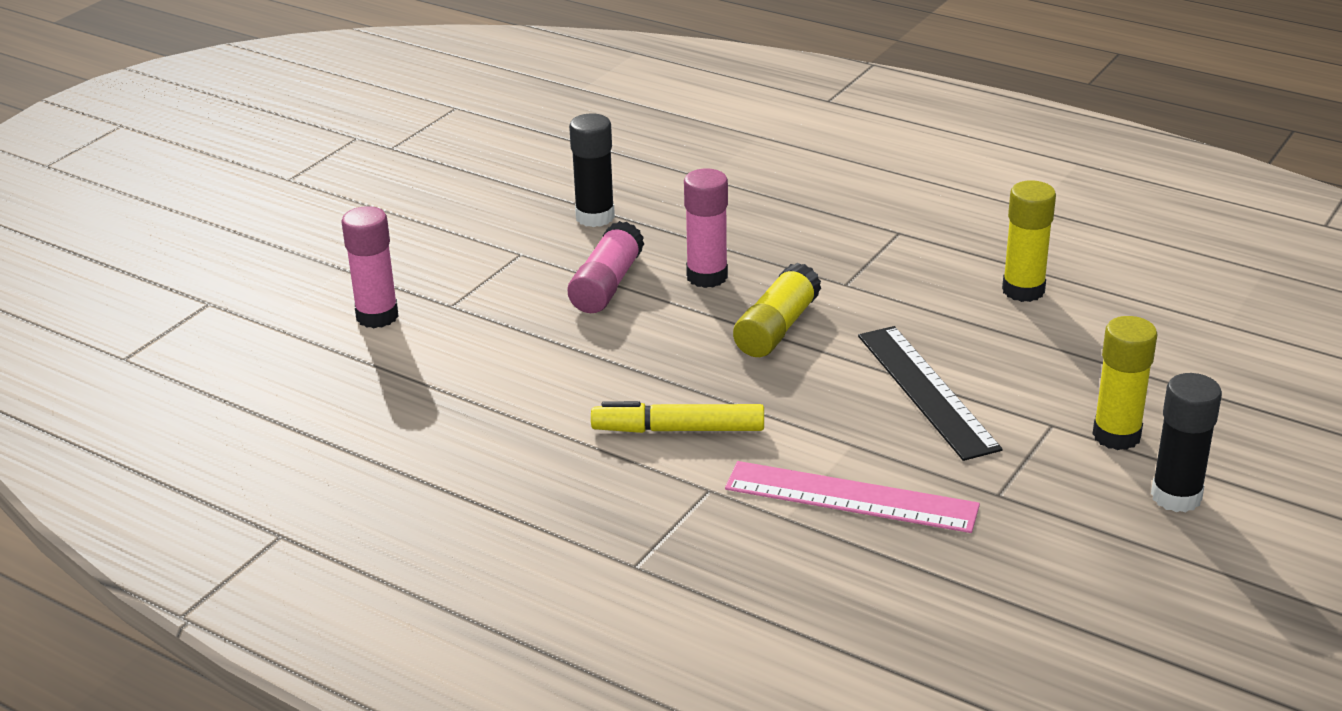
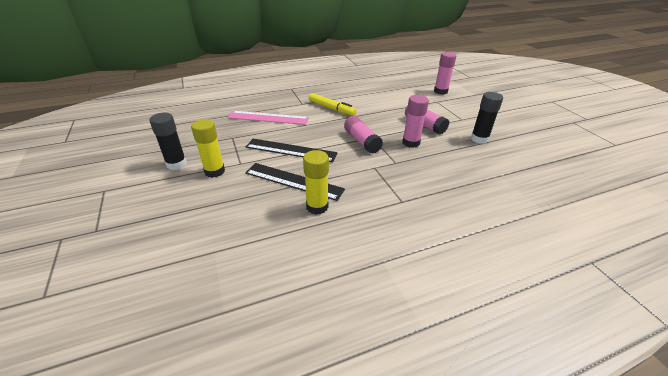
camera: 125 degrees right, 5 degrees up
yellow marker [591,401,764,433] -> yellow marker turned 90 degrees clockwise [309,93,356,116]
pink ruler [725,461,980,533] -> pink ruler turned 45 degrees clockwise [228,111,309,125]
yellow glue stick [733,262,821,357] -> pink glue stick [344,116,383,154]
none -> black ruler [245,163,345,201]

